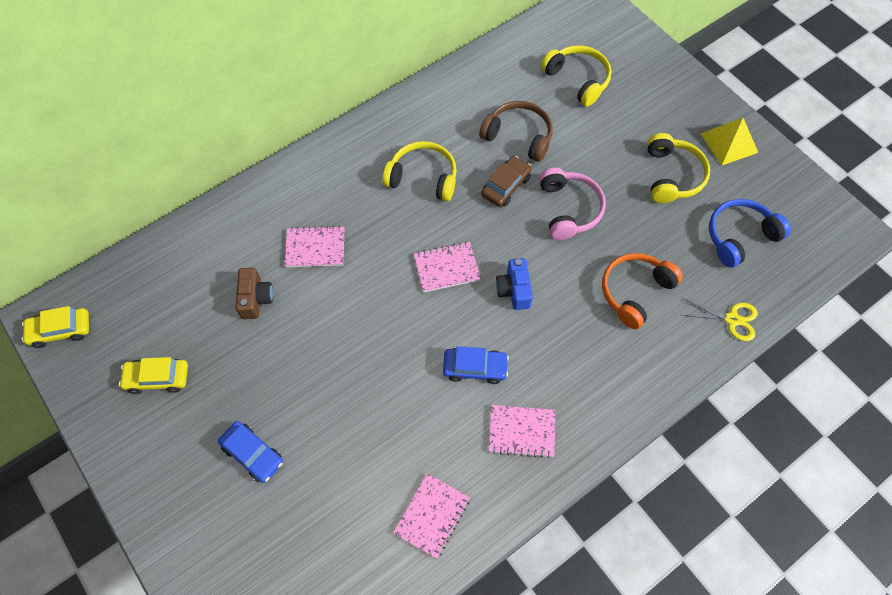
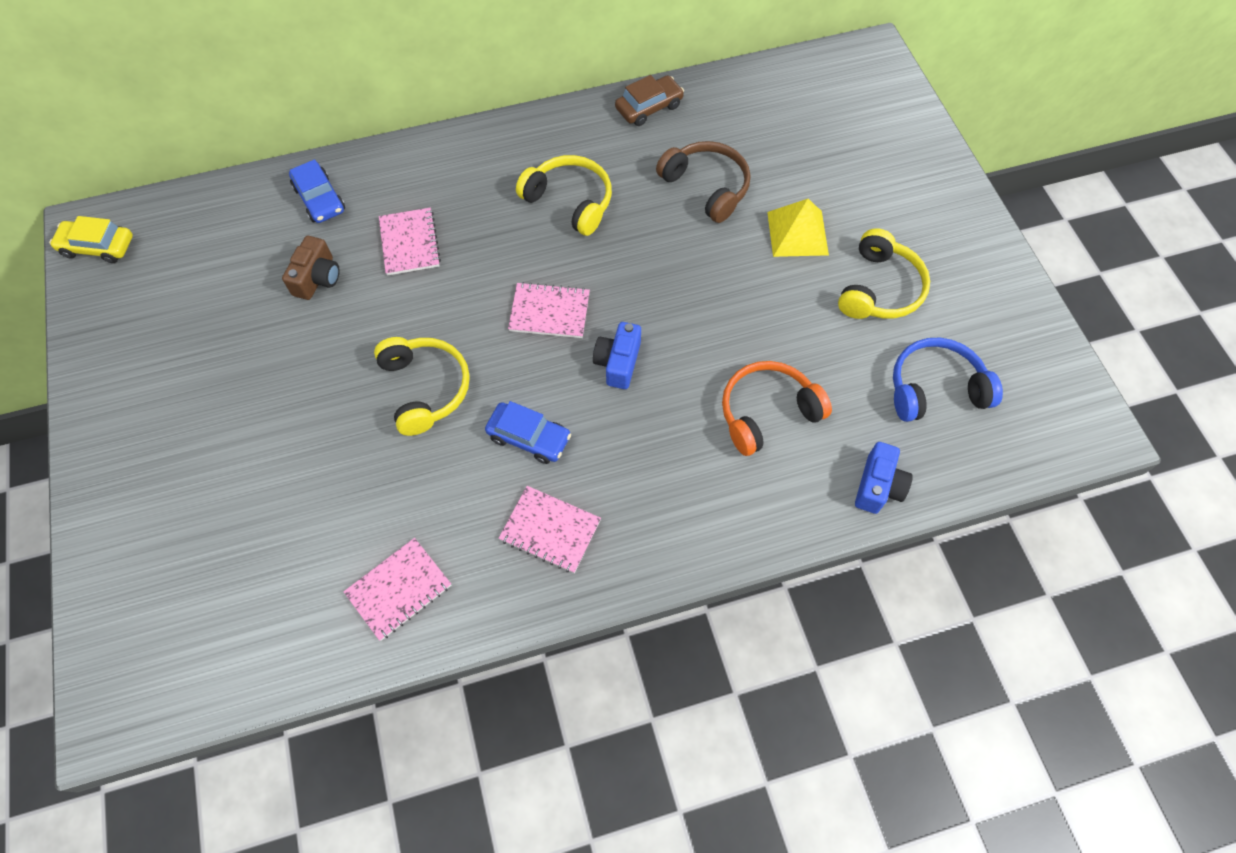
camera: 20 degrees right, 0 degrees up
yellow car [119,357,188,394] -> none
blue car [218,421,283,483] -> blue car moved to [289,159,345,223]
pink notebook [285,226,344,267] -> pink notebook turned 60 degrees clockwise [379,208,441,275]
brown car [481,156,532,207] -> brown car moved to [615,75,684,126]
pink headphones [539,168,606,240] -> none
yellow headphones [541,45,612,106] -> yellow headphones moved to [374,337,470,436]
yellow scissors [683,298,758,341] -> blue camera [855,442,913,514]
yellow pyramid [700,118,758,165] -> yellow pyramid moved to [767,199,829,257]

